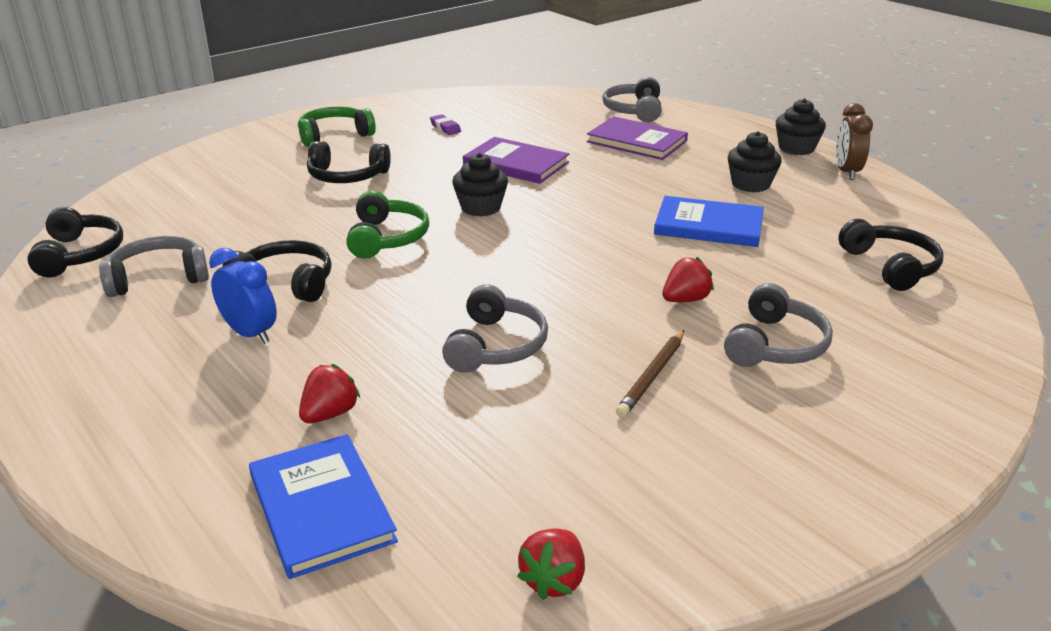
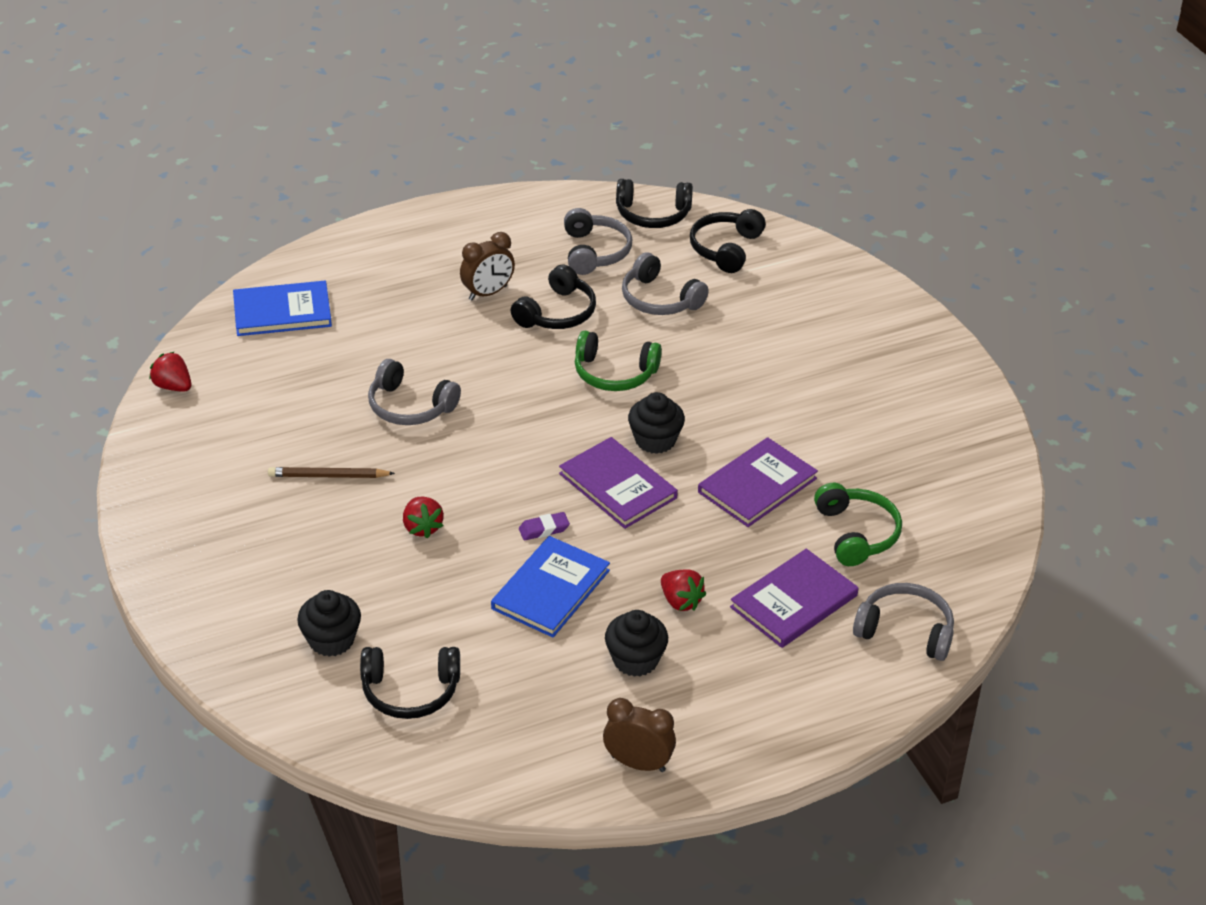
camera: 105 degrees right, 10 degrees up
blue clock [209,248,277,344] -> brown clock [460,232,515,300]
green headphones [298,106,376,147] -> green headphones moved to [814,483,902,566]
red strawberry [299,364,360,423] -> red strawberry moved to [661,569,706,611]
black headphones [307,141,391,183] -> black headphones moved to [690,209,766,273]
purple eraser [430,114,461,135] -> purple eraser moved to [519,512,570,540]
brown pencil [616,330,684,417] -> brown pencil turned 45 degrees counterclockwise [268,467,395,478]
grey headphones [724,283,833,367] -> grey headphones moved to [622,252,709,315]
black cupcake [776,99,826,155] -> black cupcake moved to [297,590,361,657]
none -> purple book [559,437,678,529]

